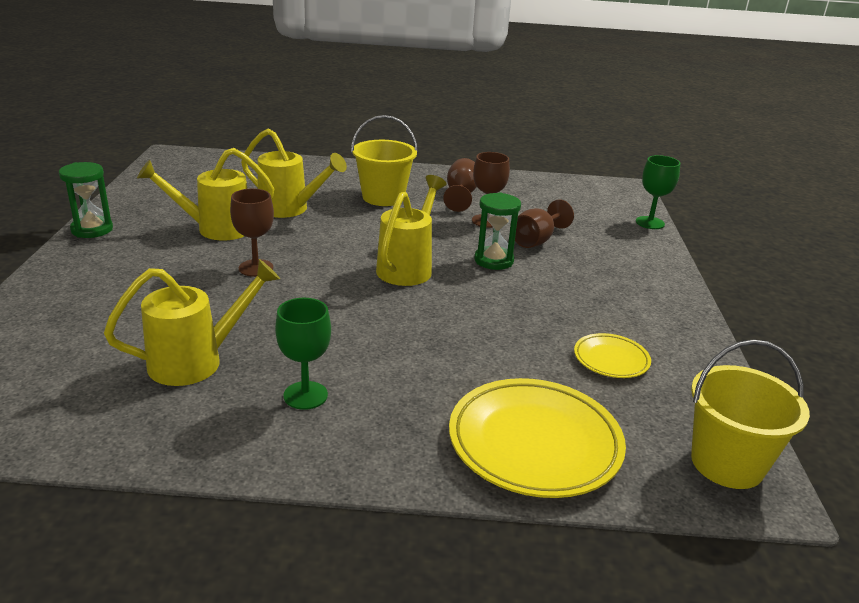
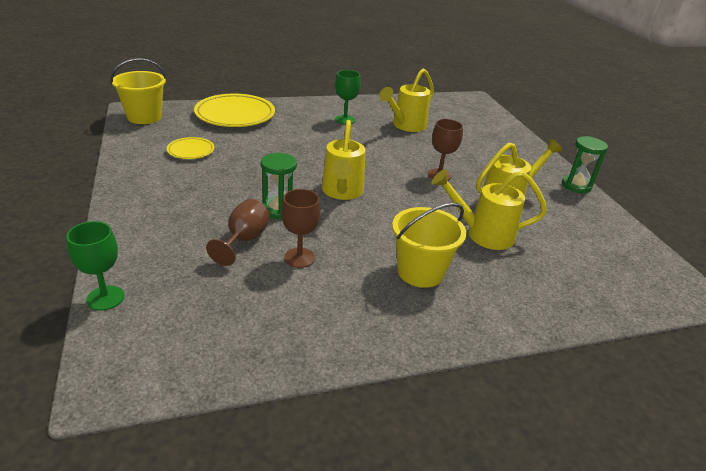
camera: 160 degrees right, 5 degrees up
brown goblet [443,158,476,212] -> none

